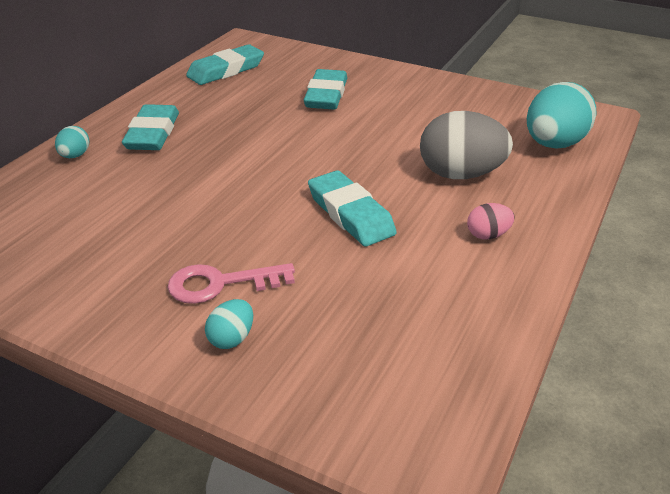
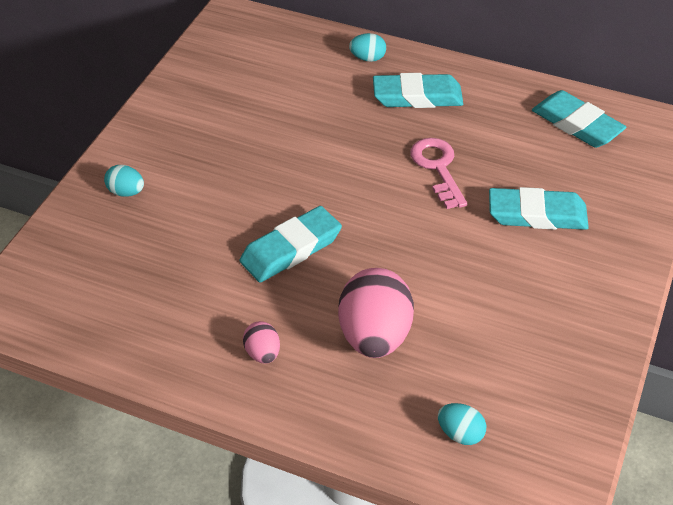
camera: 85 degrees right, 10 degrees up
pink key [168,263,295,304] -> pink key moved to [410,138,467,209]
grey egg [420,111,513,179] -> pink egg [338,268,414,358]
turquoise egg [527,82,596,148] -> turquoise egg [438,403,486,445], size x0.47

